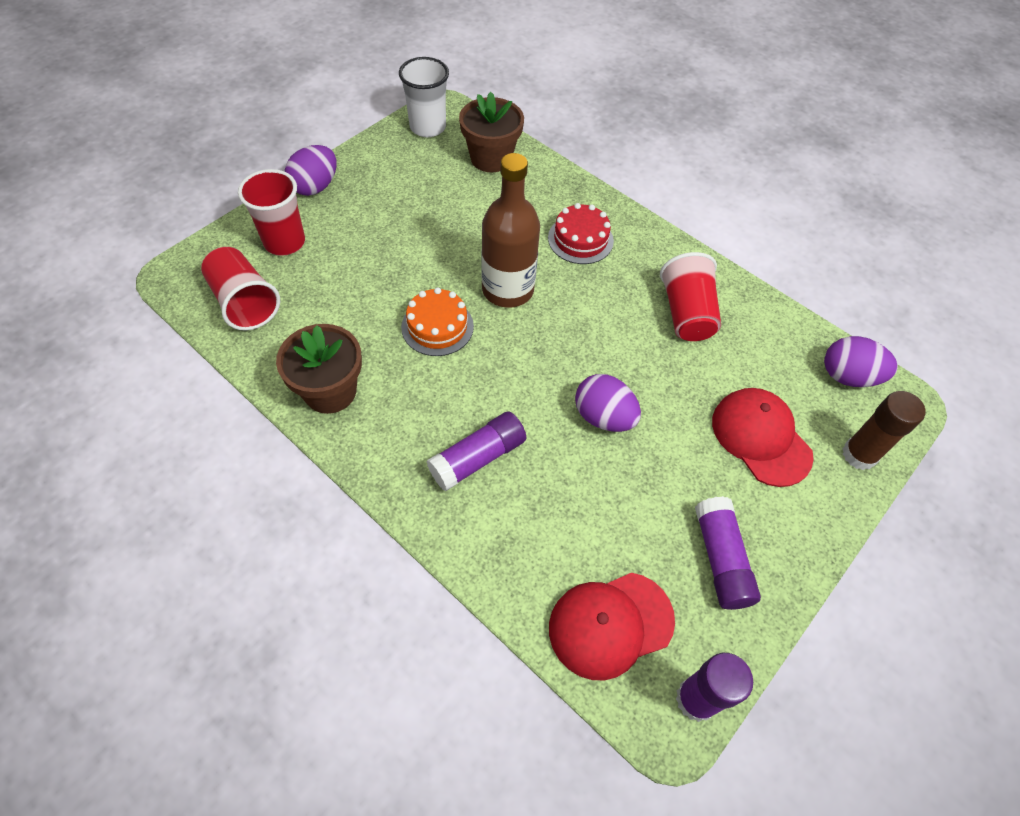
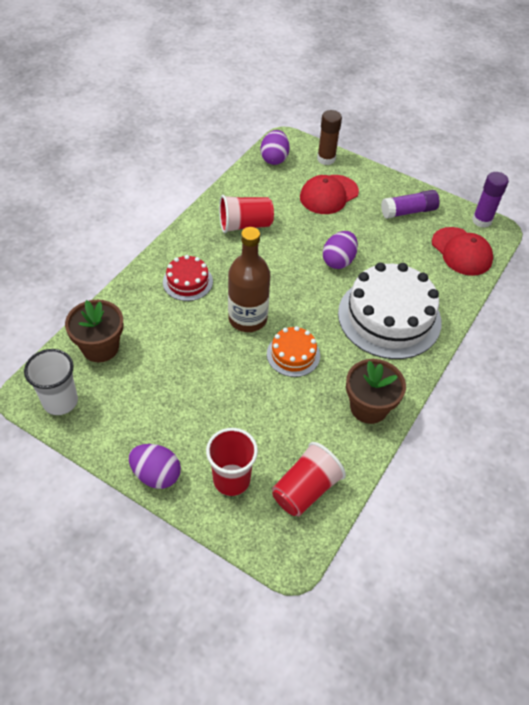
camera: 100 degrees left, 5 degrees down
purple glue stick [426,411,526,491] -> white cake [338,262,441,359]

